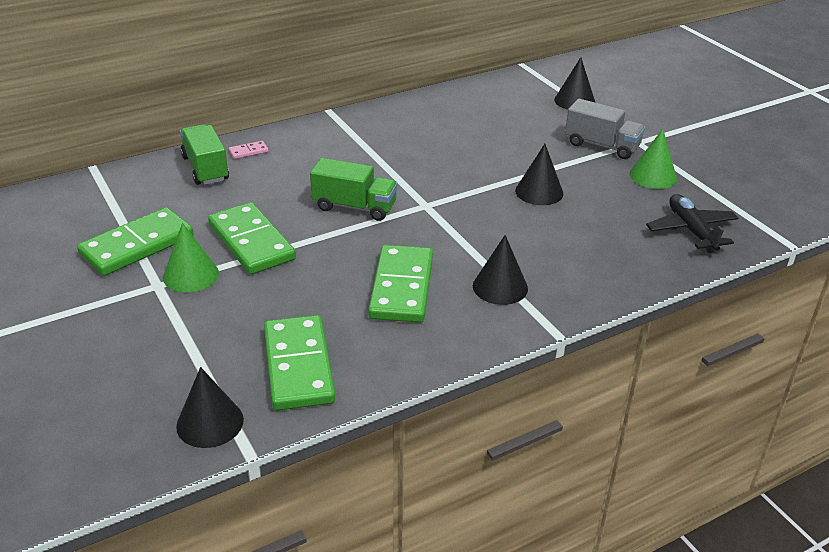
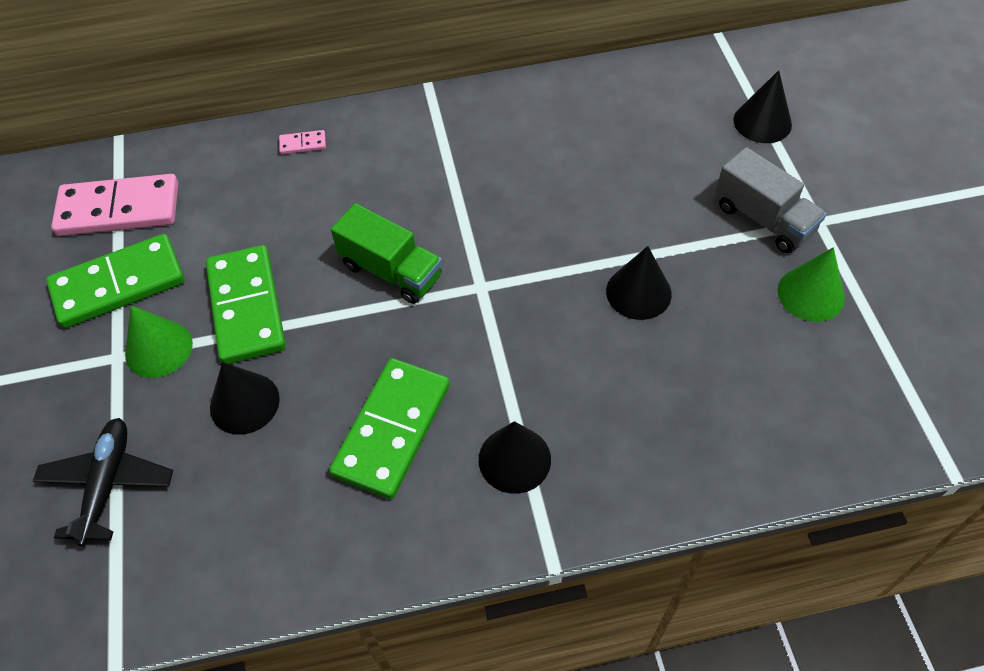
camera: 20 degrees right, 20 degrees up
black cone [176,367,244,448] -> black cone moved to [210,362,280,435]
green truck [180,124,229,185] -> none
green domino [264,315,335,411] -> none
black plane [646,194,738,253] -> black plane moved to [33,418,173,546]
none -> pink domino [51,174,178,236]

